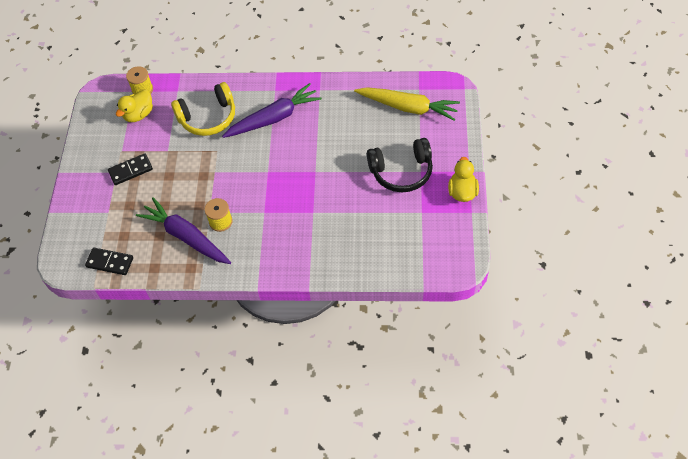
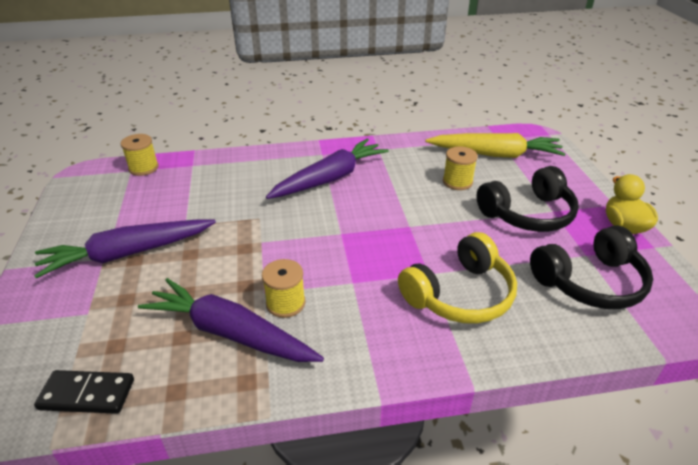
camera: 15 degrees left, 20 degrees down
black domino [108,153,153,185] -> purple carrot [34,220,216,278]
yellow duck [116,89,153,122] -> none
yellow headphones [171,82,235,136] -> yellow headphones moved to [398,232,517,324]
none -> yellow spool [443,147,478,190]
none -> black headphones [530,226,653,309]

